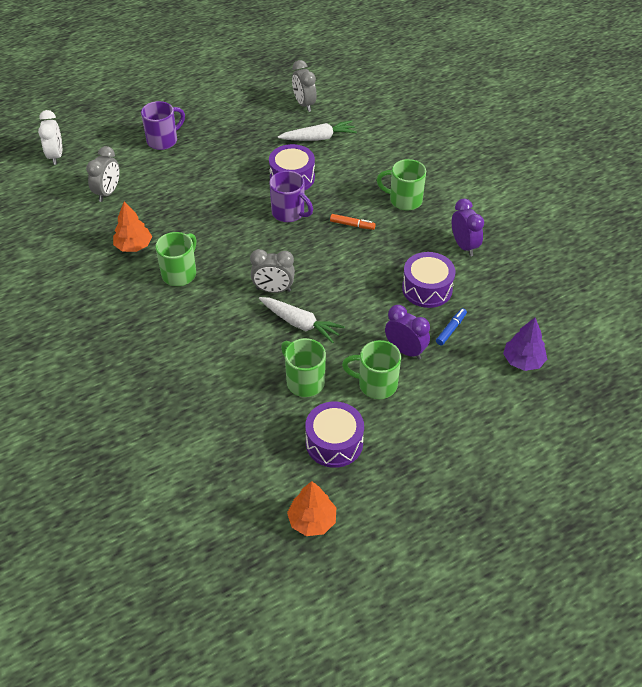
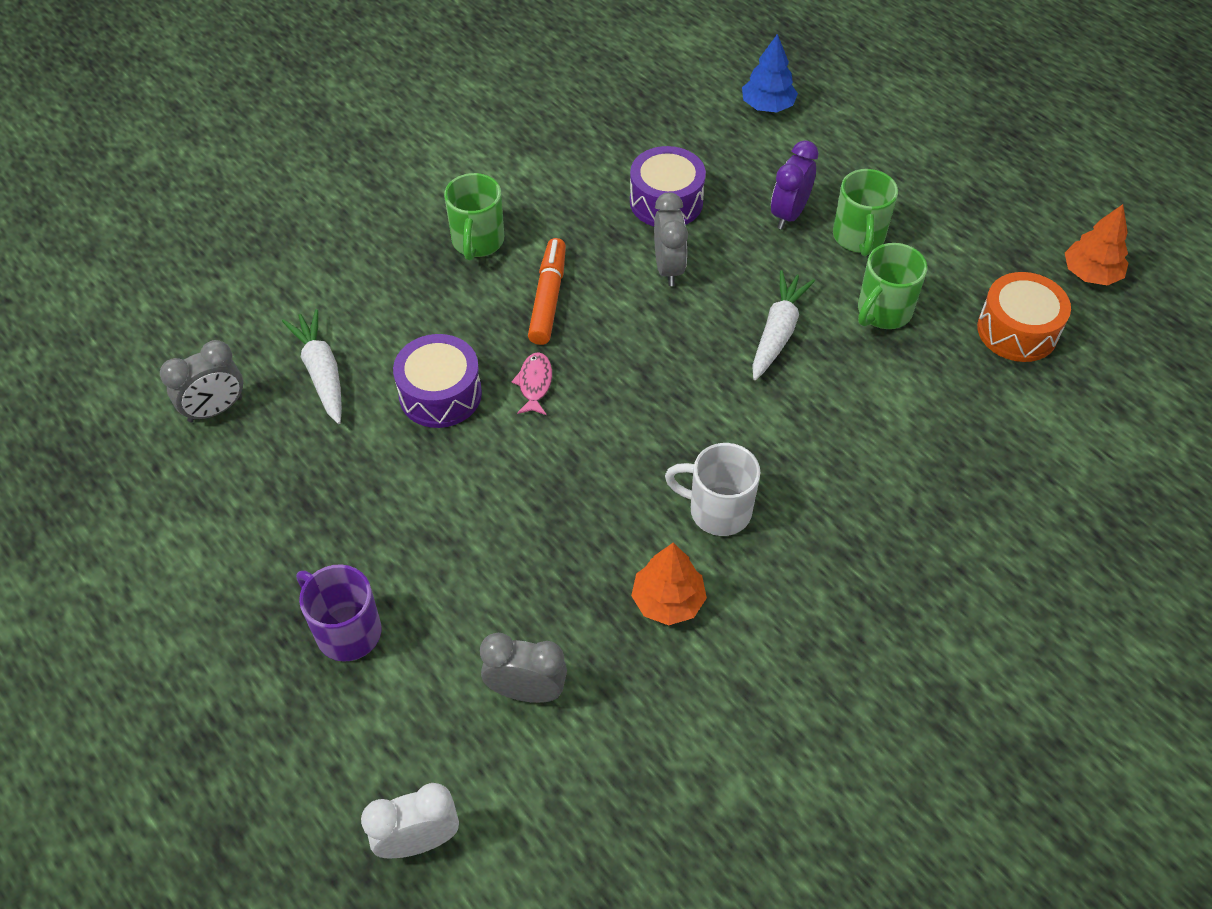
camera: 100 degrees left, 5 degrees up
green mug [155,232,196,286] -> white mug [665,443,761,536]
grey clock [250,249,295,293] -> grey clock moved to [654,193,688,286]
purple mug [269,171,313,222] -> pink fish [511,352,552,415]
purple drum [305,401,364,468] -> none
orange marker [330,214,376,230] -> orange marker [528,238,566,345], size x1.69
blue marker [436,308,467,345] -> none
purple clock [452,199,484,256] -> none
purple tree [503,318,547,371] -> blue tree [742,34,798,112]
none -> orange drum [977,272,1071,362]

